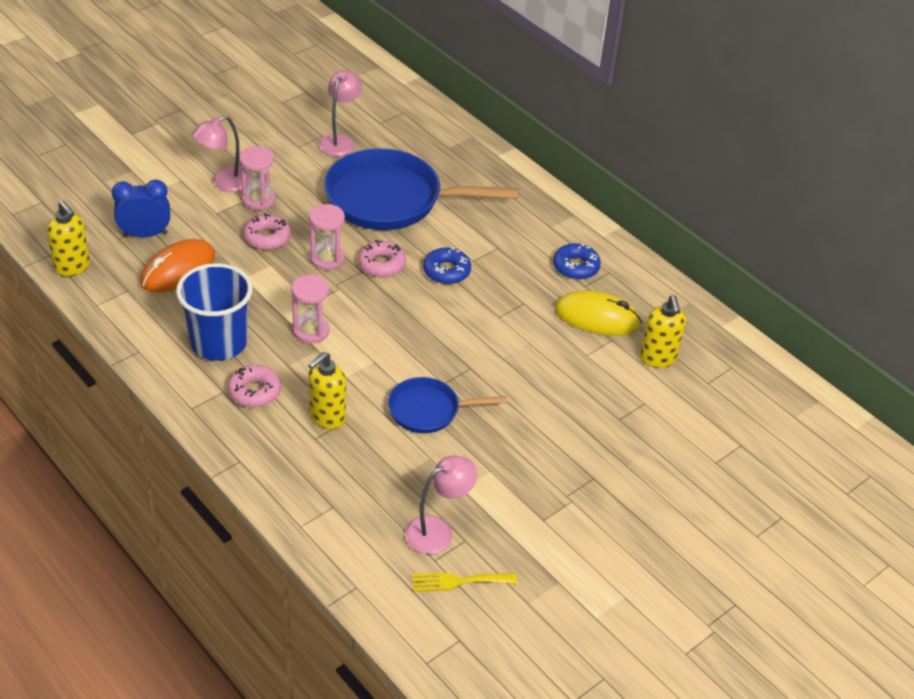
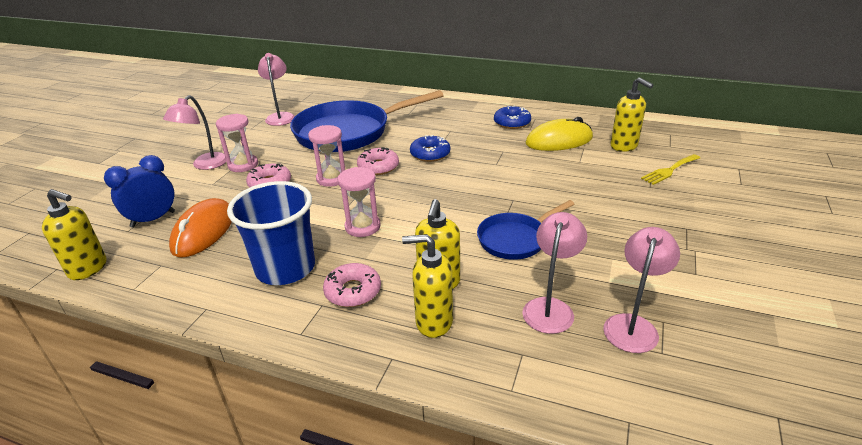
camera: 25 degrees left, 10 degrees down
yellow fork [412,573,518,592] -> yellow fork moved to [641,154,700,185]
none -> yellow soap dispenser [402,234,453,338]
none -> pink lamp [523,212,587,334]

